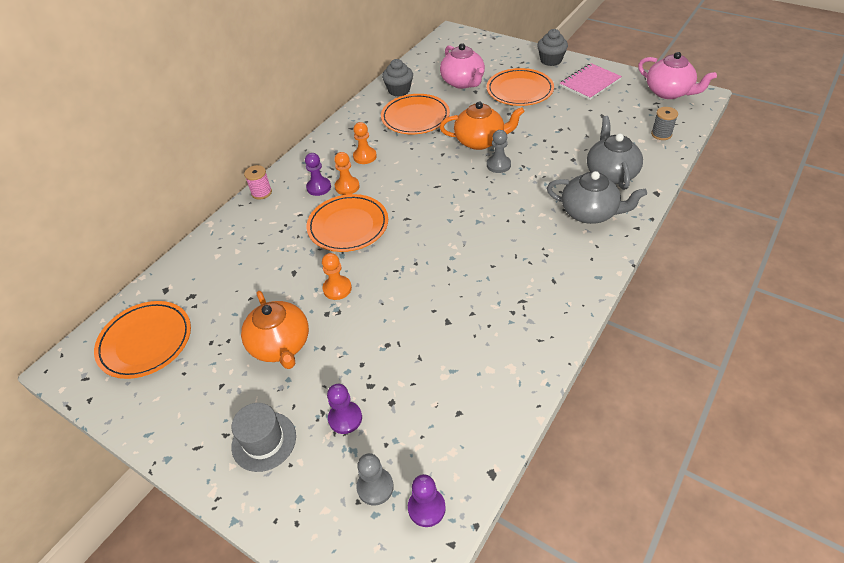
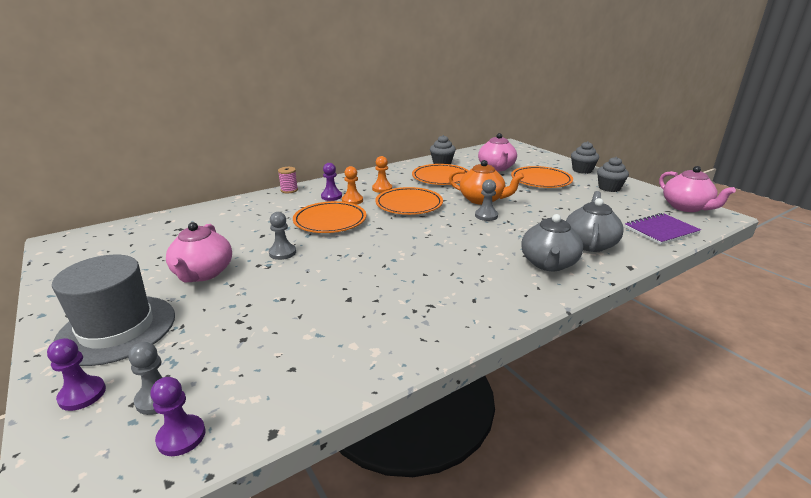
camera: 20 degrees right, 20 degrees down
orange plate [94,301,191,379] -> orange plate moved to [375,187,443,215]
grey hat [231,403,296,472] -> grey hat [52,255,175,366], size x1.68
orange teapot [241,291,309,369] -> pink teapot [166,222,232,282]
orange pawn [322,253,352,300] -> grey pawn [269,212,296,260]
purple pawn [327,384,362,434] -> purple pawn moved to [47,338,106,411]
grey teapot [547,171,647,224] -> grey teapot turned 60 degrees clockwise [521,214,583,271]
pink notebook [560,63,622,100] -> grey cupcake [597,157,629,192]
grey spool [651,107,678,140] -> purple notebook [625,213,701,245]

